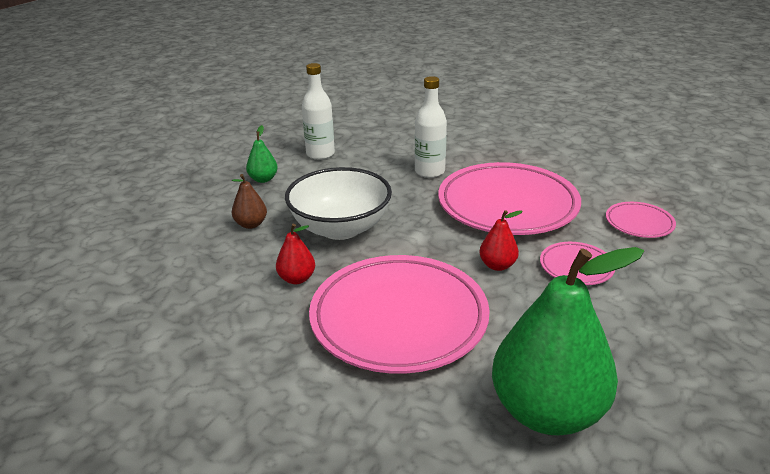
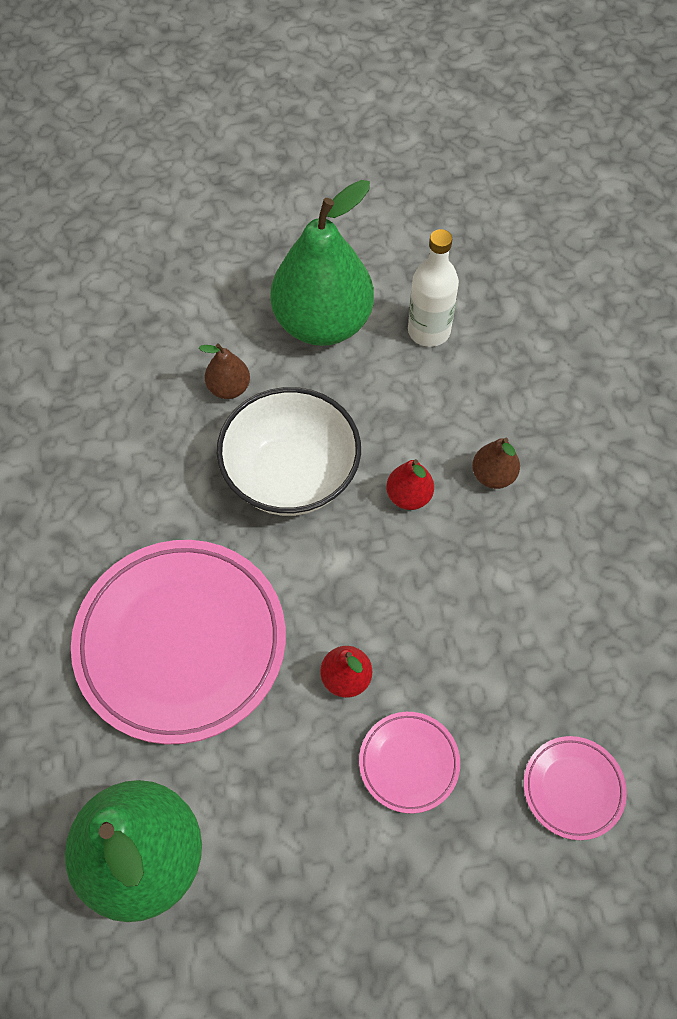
camera: 50 degrees right, 30 degrees up
green pear [246,125,278,183] -> green pear [270,180,374,346], size x2.32
red pear [276,224,315,284] -> red pear moved to [386,459,434,510]
white bottle [415,76,447,178] -> brown pear [472,438,520,489]
pink plate [438,162,581,235] -> none

